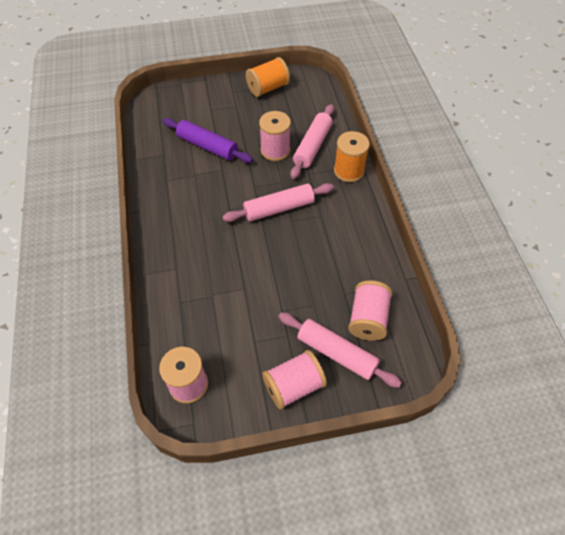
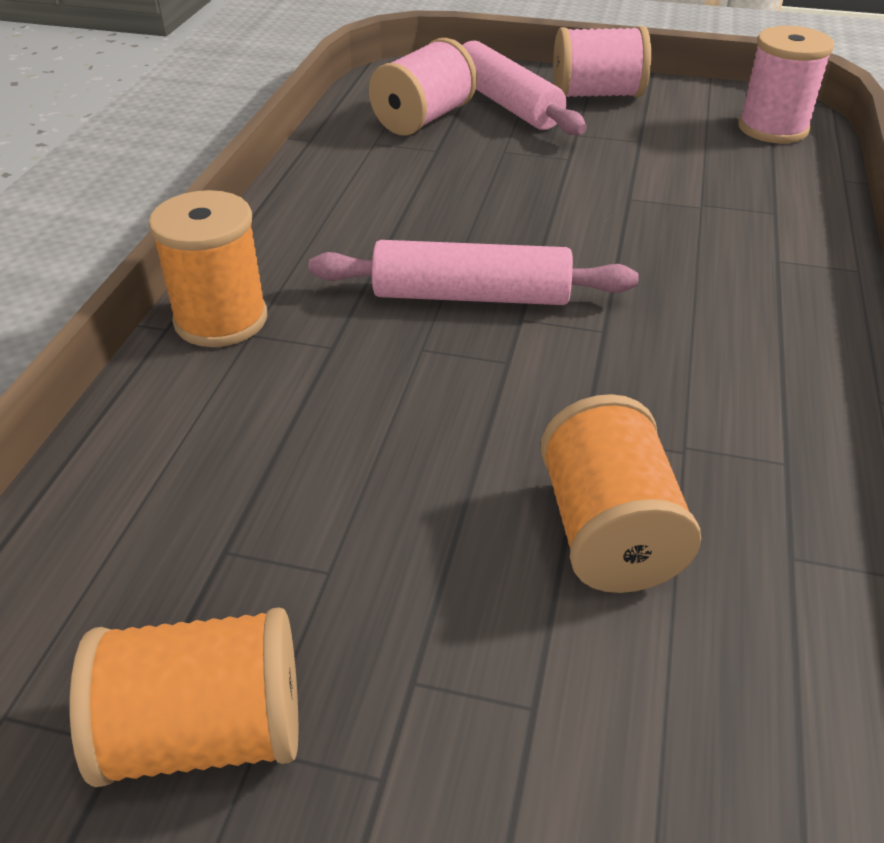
camera: 155 degrees left, 15 degrees down
purple rolling pin [163,118,253,163] -> orange spool [540,394,701,593]
pink spool [259,111,291,161] -> none
pink rolling pin [290,104,334,179] -> none

